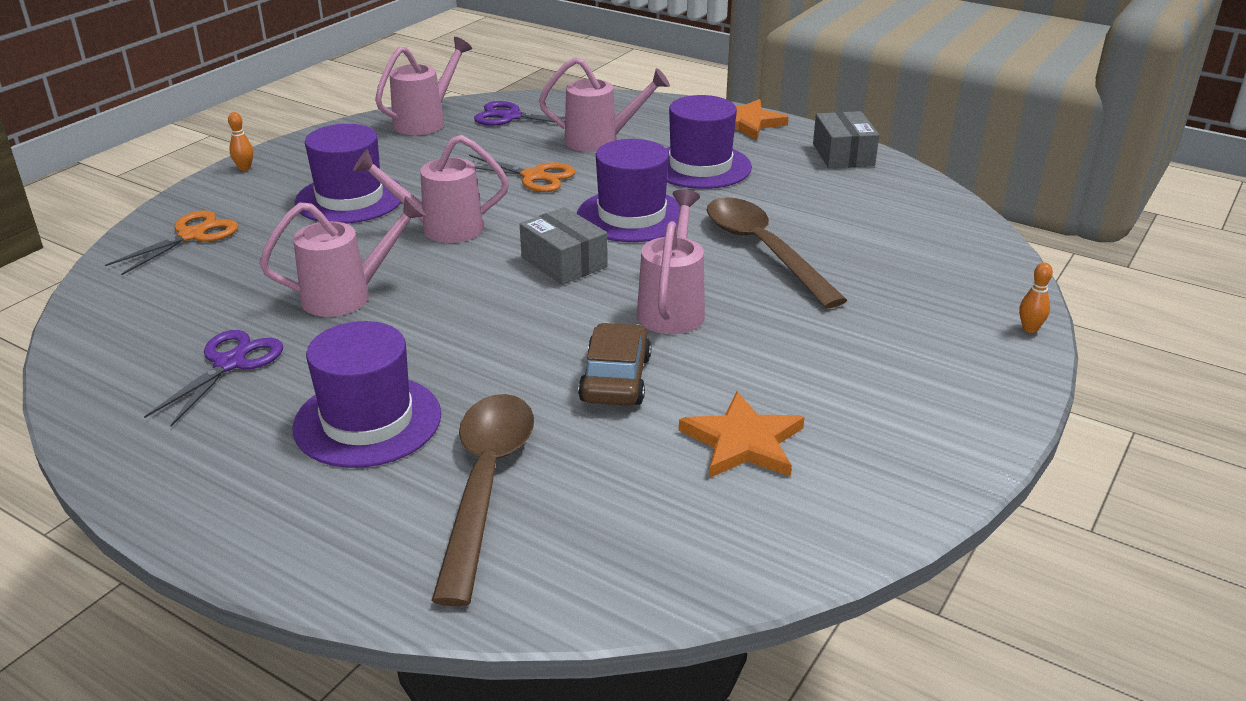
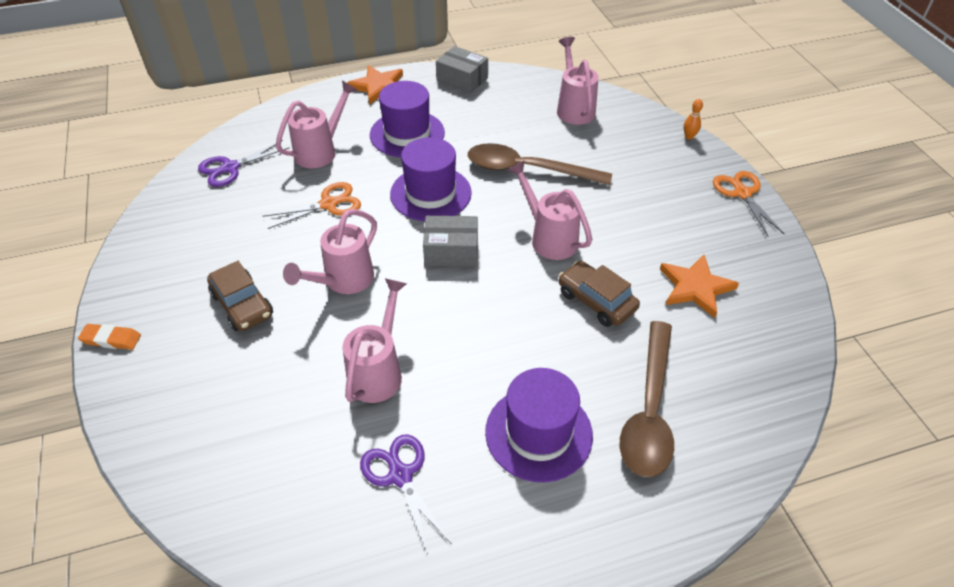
camera: 50 degrees left, 15 degrees up
orange scissors [105,210,239,275] -> orange scissors moved to [713,171,784,236]
orange bowling pin [228,112,253,171] -> orange eraser [78,324,141,350]
purple hat [295,124,401,224] -> brown car [207,261,273,331]
pink watering can [375,37,472,135] -> pink watering can moved to [557,37,599,125]
brown spoon [432,394,534,607] -> brown spoon turned 120 degrees counterclockwise [620,321,674,477]

